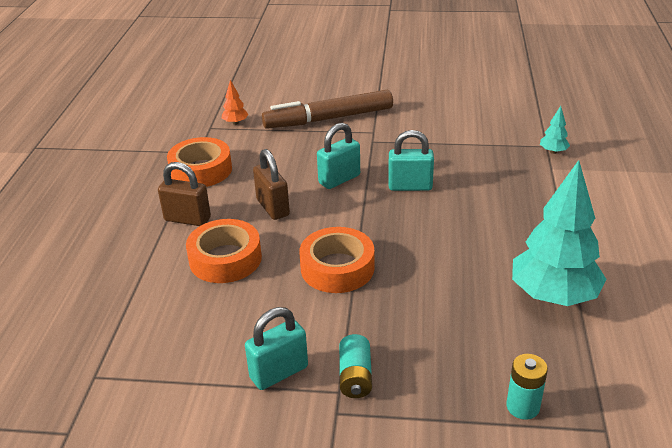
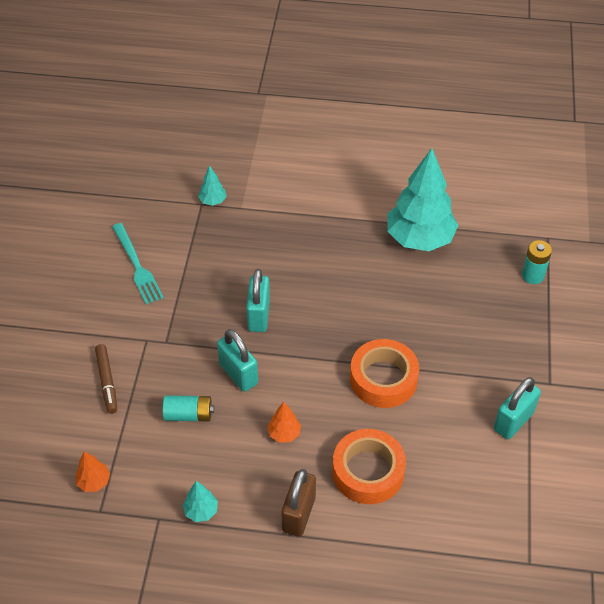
camera: 90 degrees left, 15 degrees up
orange tape [167,137,232,187] -> turquoise tree [182,481,218,522]
turquoise padlock [245,307,308,390] -> turquoise padlock turned 75 degrees clockwise [494,377,541,439]
brown padlock [253,149,290,220] -> orange tree [267,402,301,443]
brown marker [262,90,393,129] -> brown marker [95,344,117,414], size x0.50
turquoise battery [339,334,372,398] -> turquoise battery moved to [163,395,214,421]
none -> turquoise fork [112,223,164,304]

